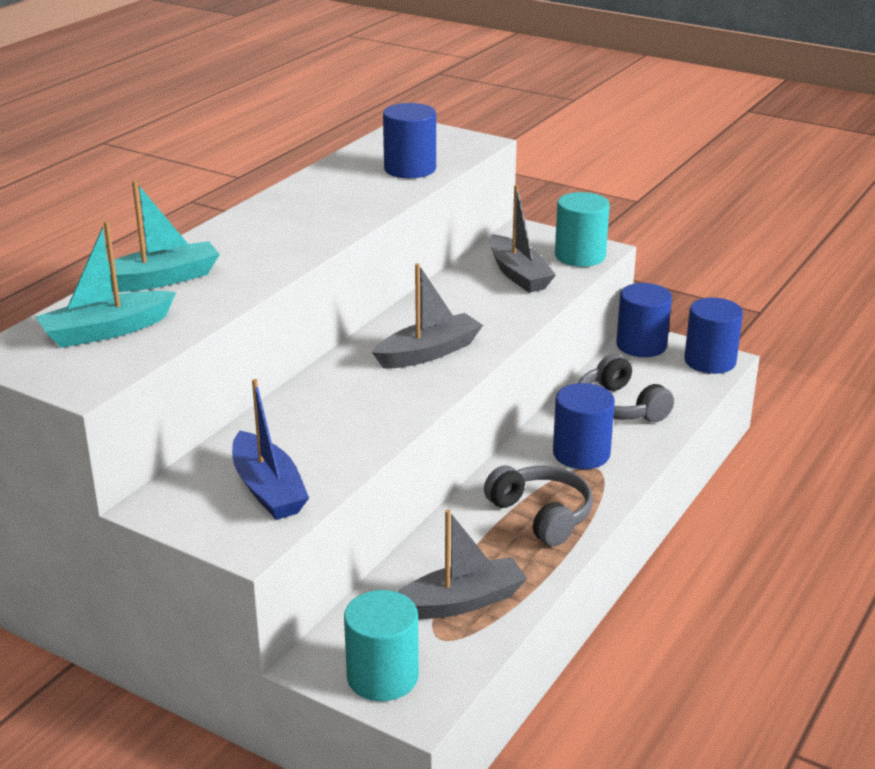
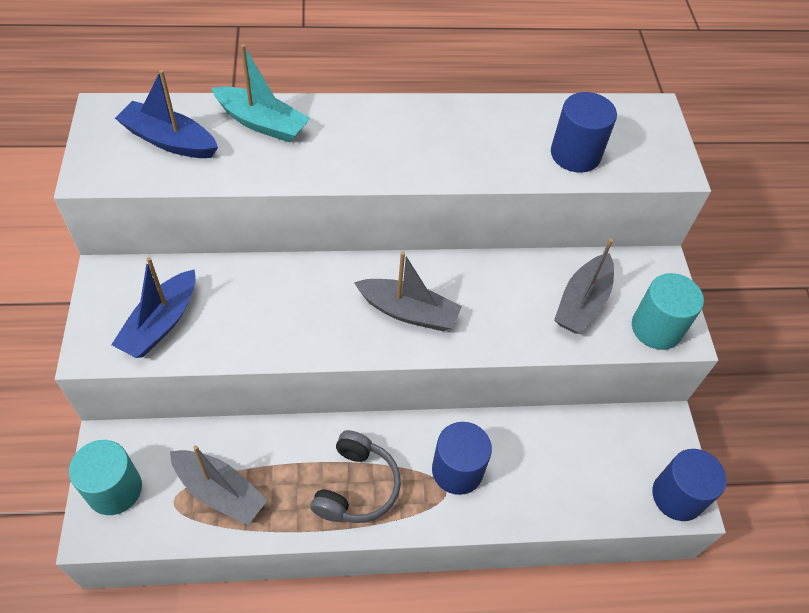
camera: 50 degrees right, 25 degrees up
turquoise boat [35,221,176,348] -> blue boat [115,70,218,158]
grey headphones [578,354,674,422] -> none
blue cylinder [616,283,672,357] -> none

